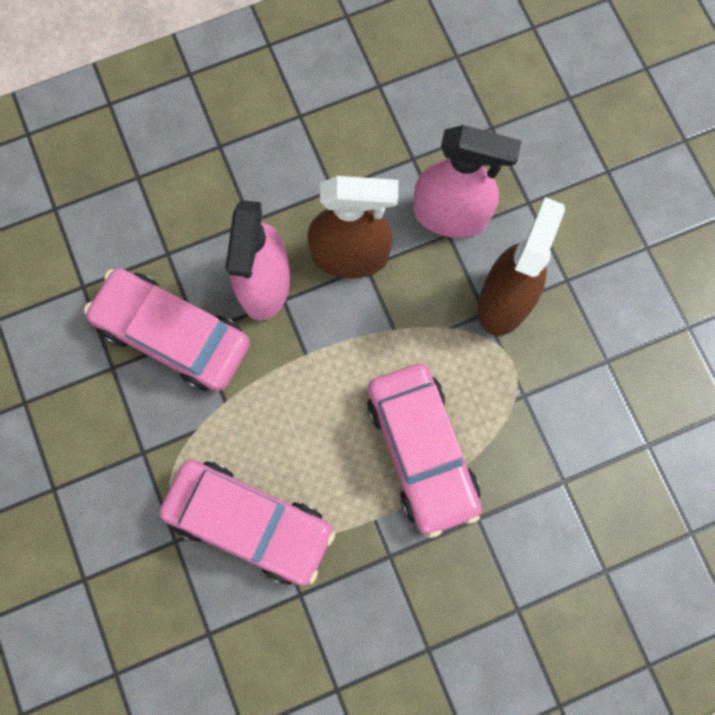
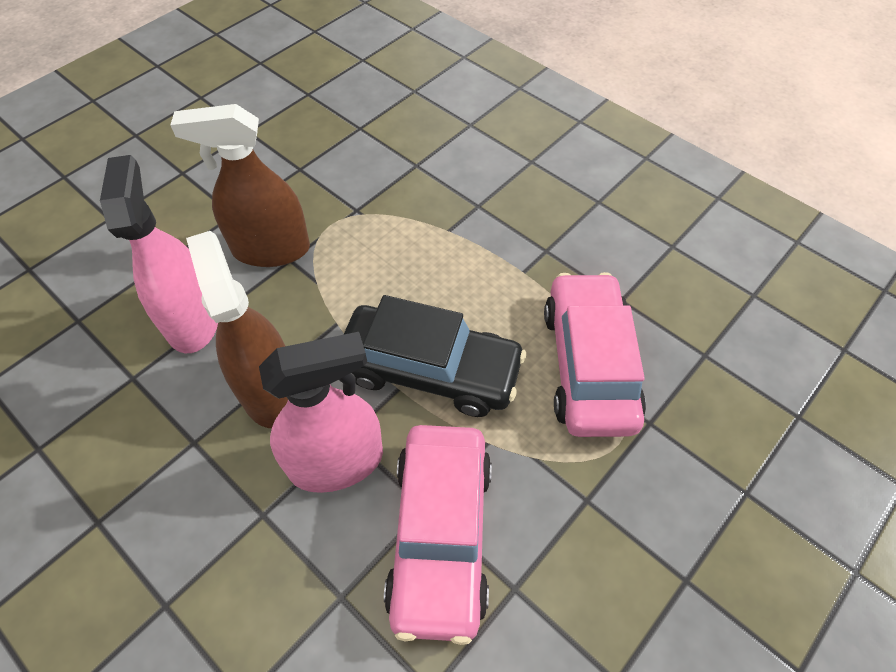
camera: 115 degrees left, 20 degrees down
pink car [367,364,482,538] -> none
none -> black car [343,295,526,417]

